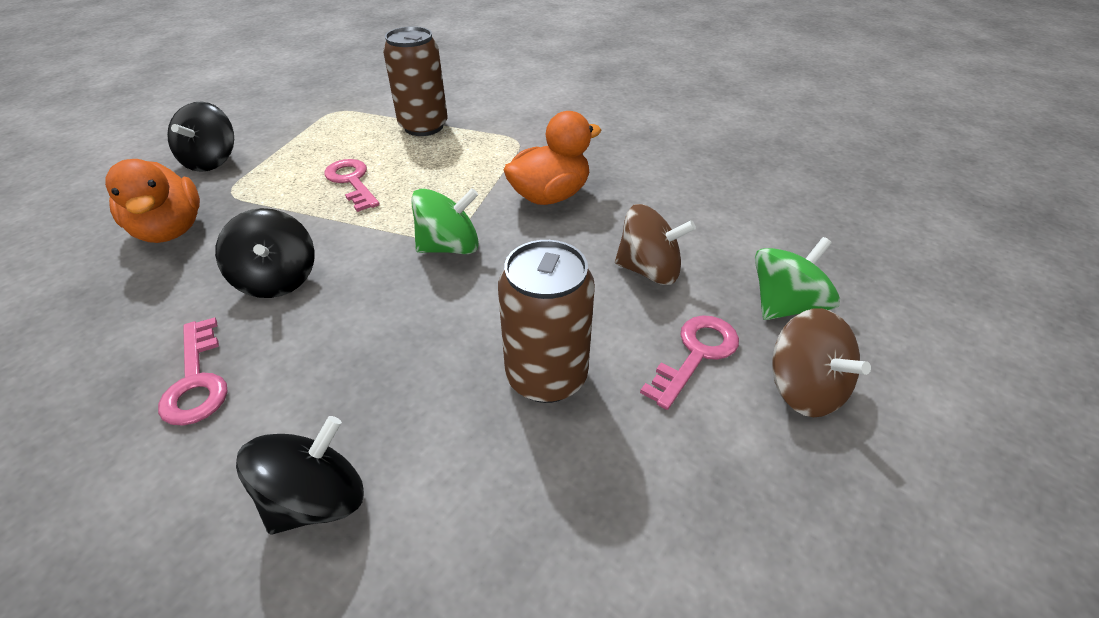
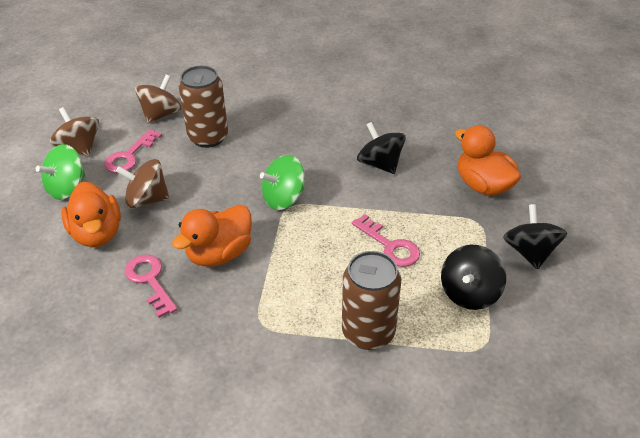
camera: 170 degrees right, 0 degrees up
pink key [158,317,228,426] -> pink key moved to [125,254,178,318]
black spinning top [236,416,364,535] -> black spinning top moved to [441,245,506,310]
none -> orange duck [61,182,121,247]
none -> brown spinning top [135,74,182,123]

